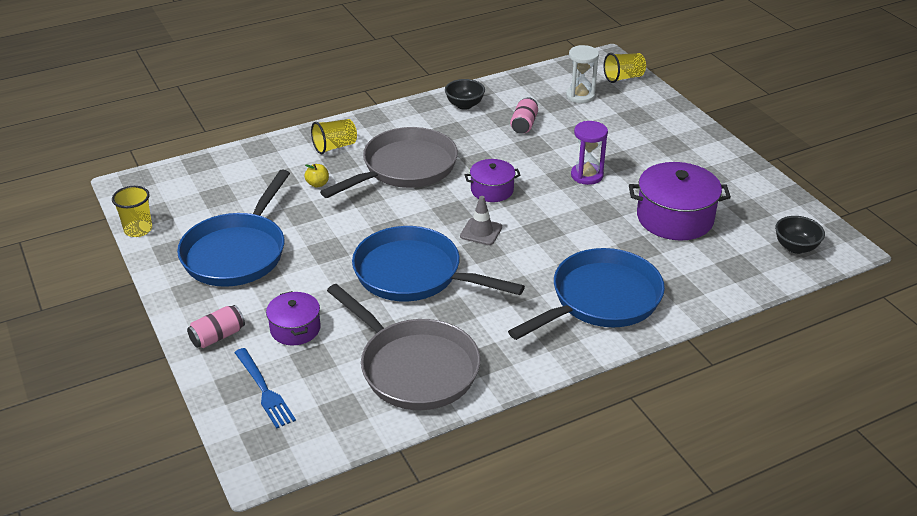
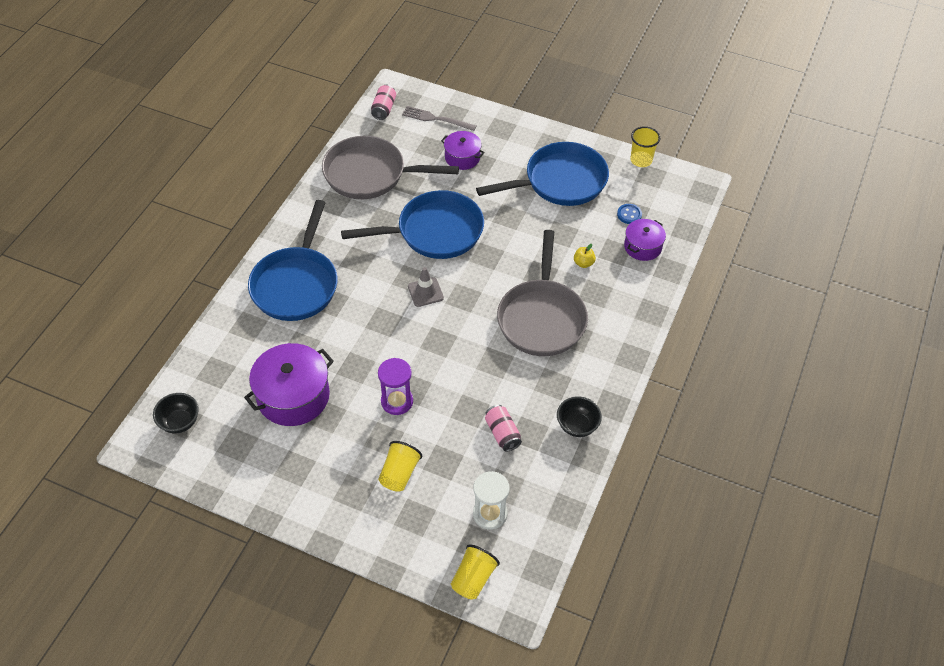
camera: 140 degrees right, 15 degrees up
blue pan [177,170,290,287] -> blue pan turned 90 degrees clockwise [476,142,609,206]
pink can [187,305,245,348] -> pink can moved to [371,85,396,120]
blue fork [234,348,296,429] -> grey fork [402,106,476,131]
yellow cup [311,119,357,154] -> yellow cup moved to [378,441,422,492]
purple pot [465,159,521,202] -> purple pot moved to [624,219,666,261]
none -> blue button [617,204,642,224]

